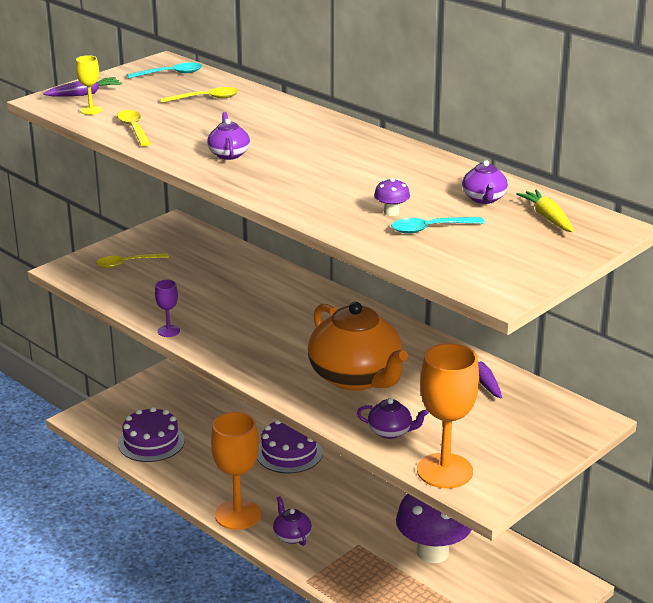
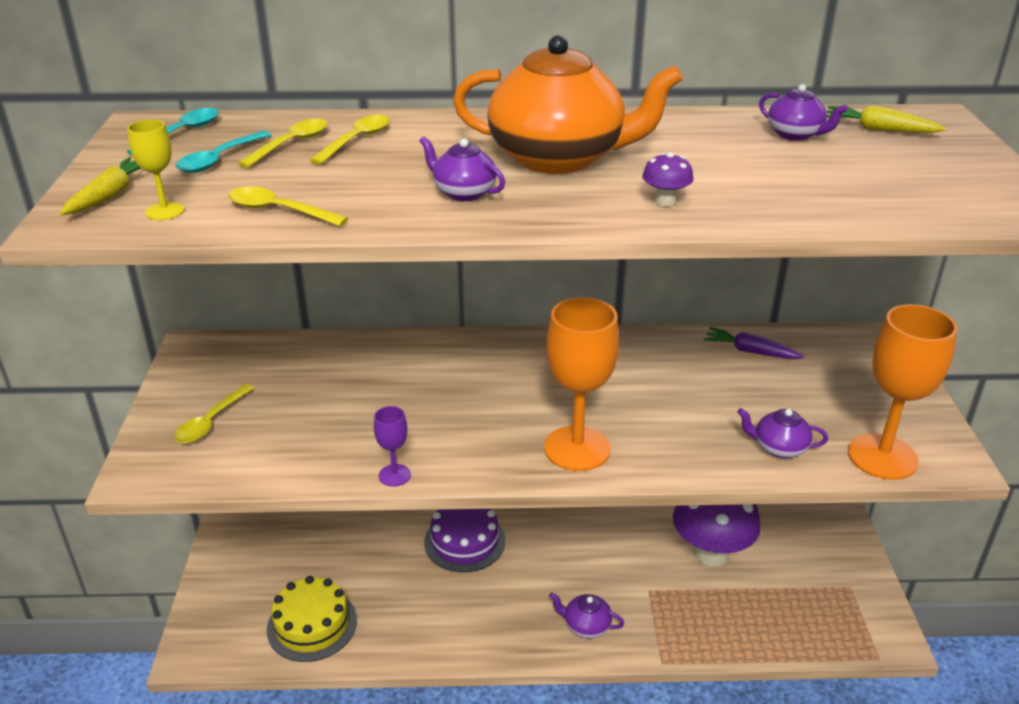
camera: 45 degrees left, 5 degrees up
purple carrot [43,77,122,96] -> yellow carrot [59,157,141,215]
purple cake [118,407,185,462] -> yellow cake [267,576,357,662]
orange goblet [211,412,261,530] -> orange goblet moved to [544,297,619,471]
orange teapot [308,302,408,391] -> orange teapot moved to [453,35,683,174]
purple teapot [357,398,429,439] -> purple teapot turned 135 degrees counterclockwise [737,408,828,458]
purple mushroom [374,178,410,216] -> purple mushroom moved to [642,152,694,206]
turquoise spoon [391,217,485,234] -> turquoise spoon moved to [175,131,271,173]
none -> yellow spoon [310,115,390,164]

